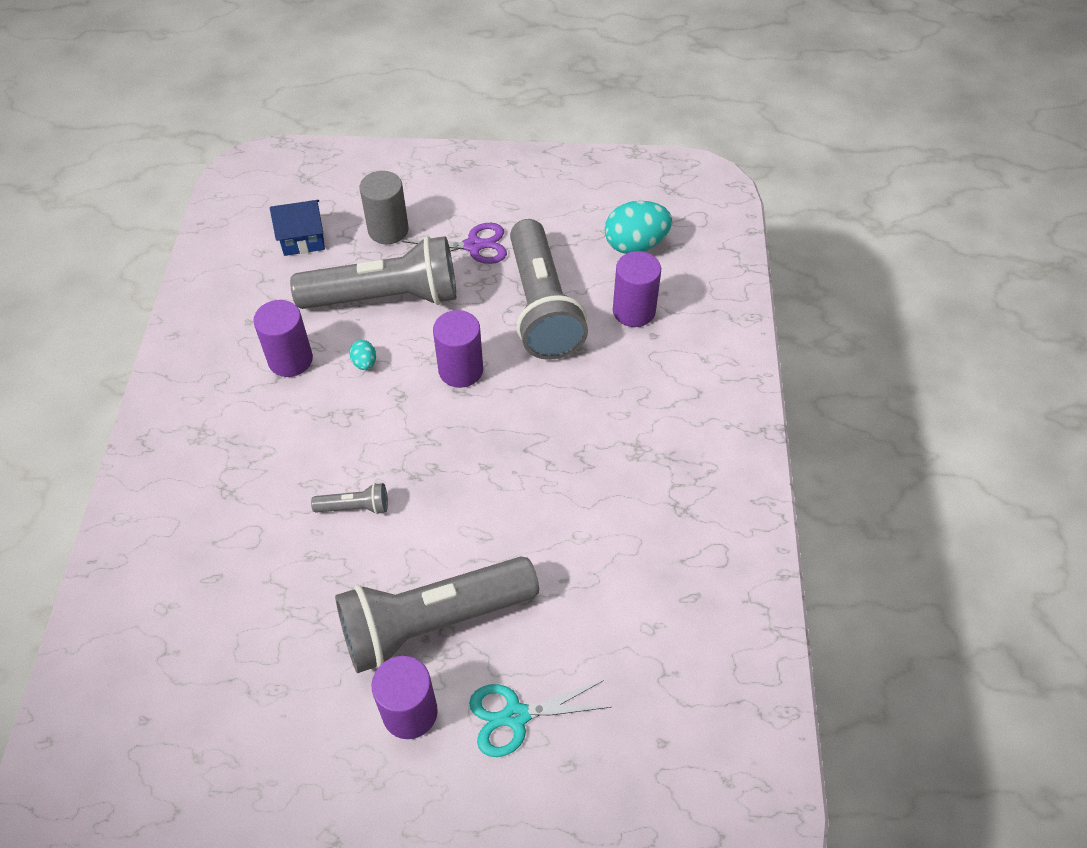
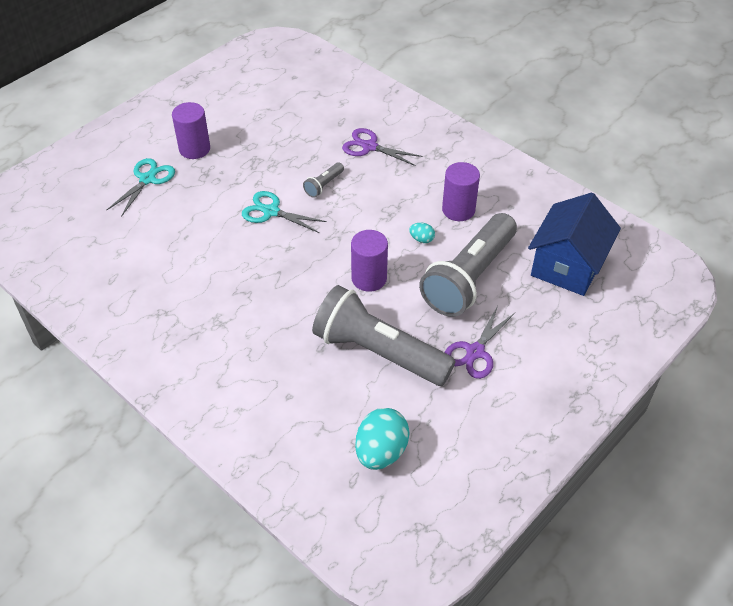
camera: 130 degrees right, 5 degrees down
blue house [270,200,325,256] -> blue house [528,193,621,296], size x1.75
grey flashlight [335,556,539,673] -> none
grey cylinder [360,171,409,244] -> none
purple cylinder [613,251,661,327] -> none
none -> turquoise scissors [242,191,327,233]
none -> purple scissors [342,128,422,166]

